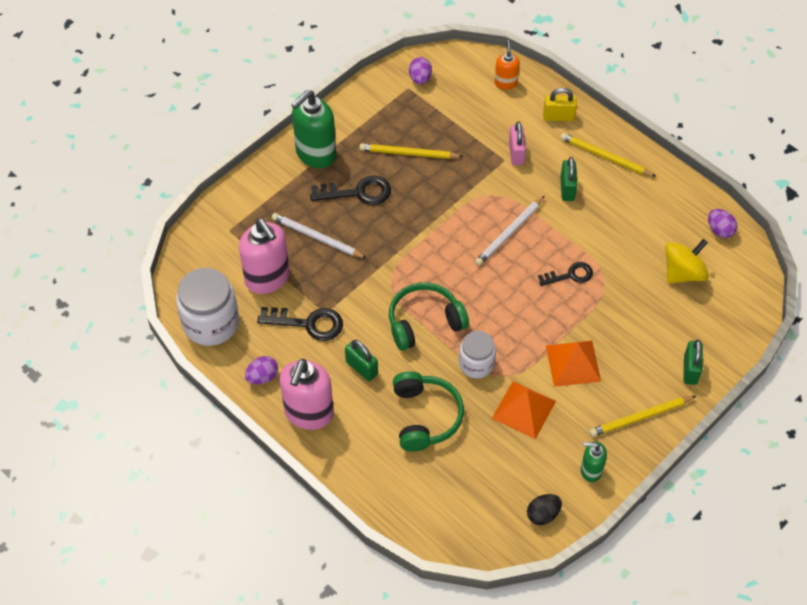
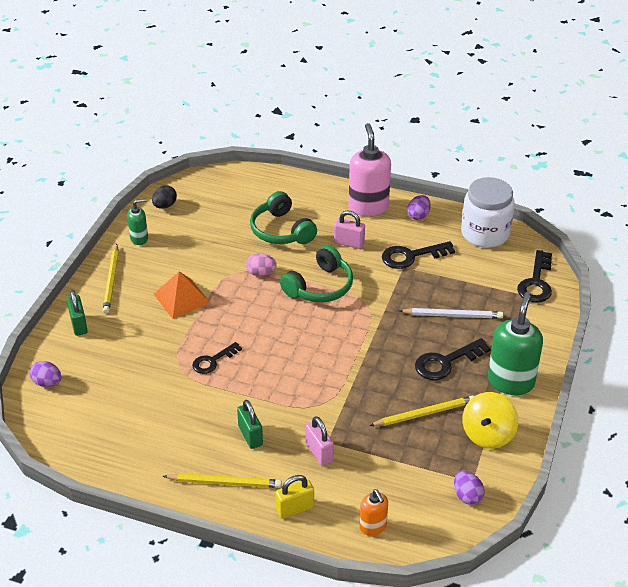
camera: 155 degrees right, 15 degrees down
pink soap dispenser [239,219,290,294] -> none
green padlock [345,340,378,381] -> pink padlock [334,211,365,249]
white jar [459,331,496,378] -> pink egg [246,253,277,276]
white pencil [475,196,544,266] -> none
orange pyramid [492,381,556,439] -> none
yellow pencil [589,396,696,437] -> yellow pencil turned 135 degrees clockwise [103,244,119,314]
yellow spinning top [665,239,709,284] -> yellow spinning top moved to [462,392,518,449]
purple egg [708,209,737,238] -> purple egg moved to [30,361,61,387]
none -> black key [517,250,552,303]

